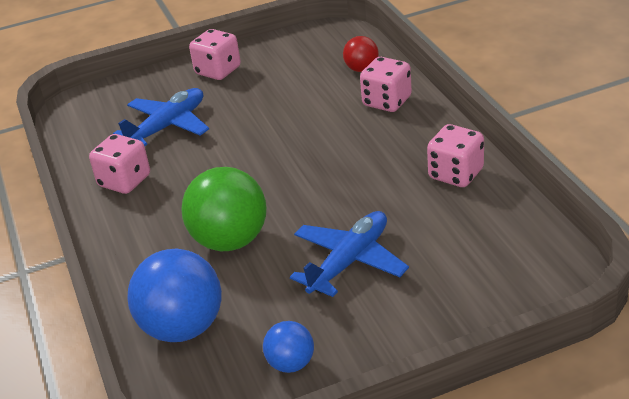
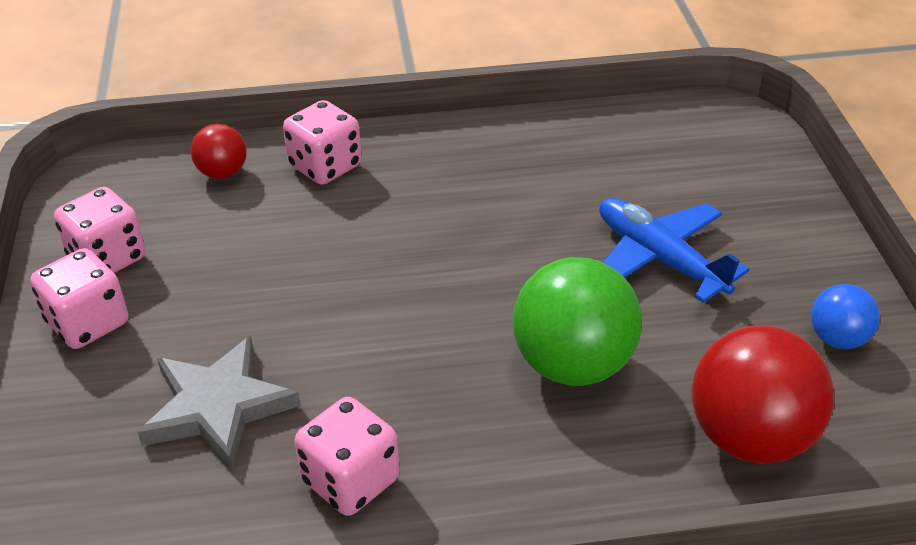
camera: 80 degrees left, 5 degrees up
blue plane [113,88,209,146] -> grey star [138,336,300,469]
blue ball [127,249,222,342] -> red ball [692,325,834,464]
pink dice [427,124,484,187] -> pink dice moved to [54,187,146,273]

